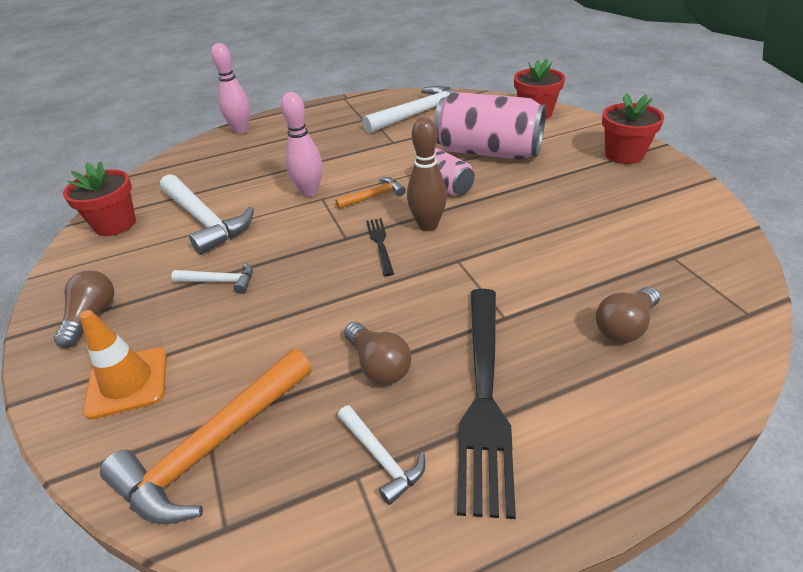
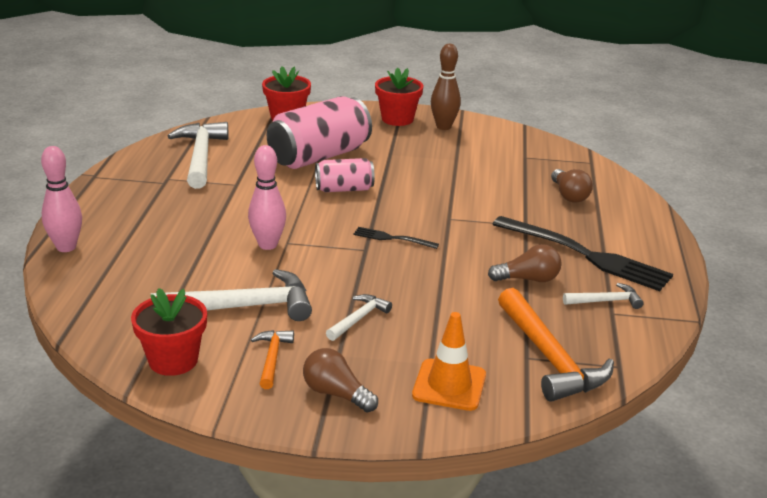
camera: 65 degrees left, 10 degrees down
orange hammer [335,177,406,209] -> orange hammer moved to [251,330,294,389]
brown bowling pin [407,117,447,231] -> brown bowling pin moved to [431,44,461,130]

